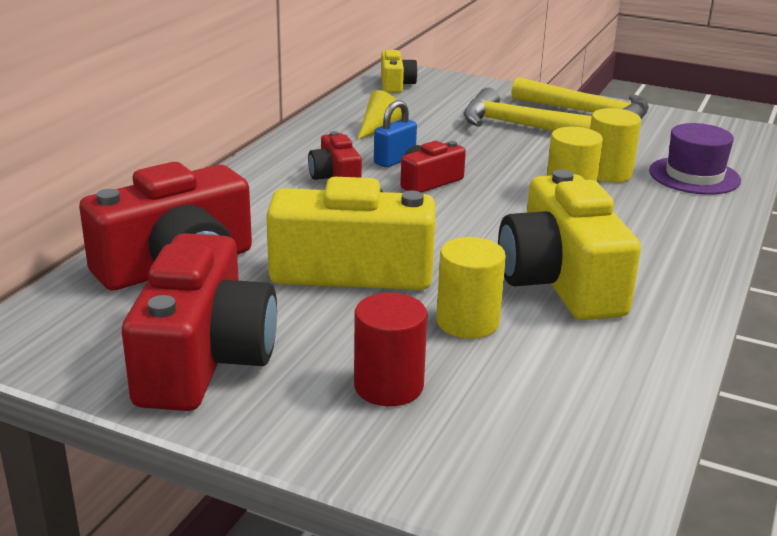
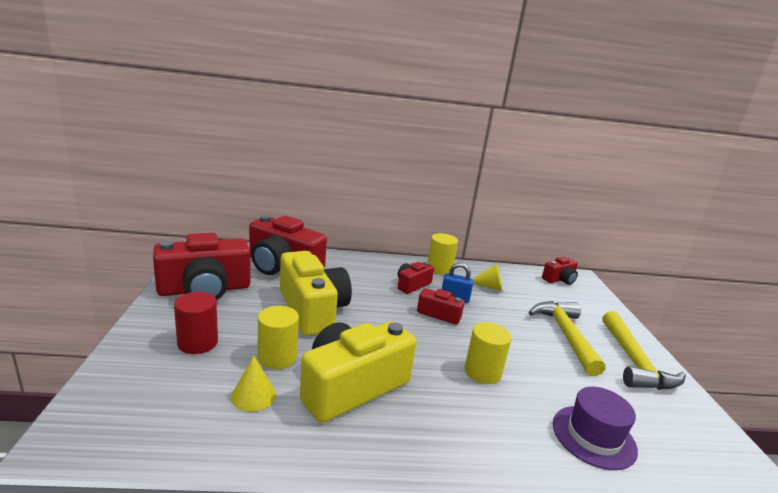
camera: 60 degrees right, 5 degrees down
yellow camera [381,50,418,93] -> red camera [542,257,578,285]
yellow cylinder [590,108,641,182] -> yellow cylinder moved to [427,233,458,275]
none -> yellow cone [231,355,276,412]

